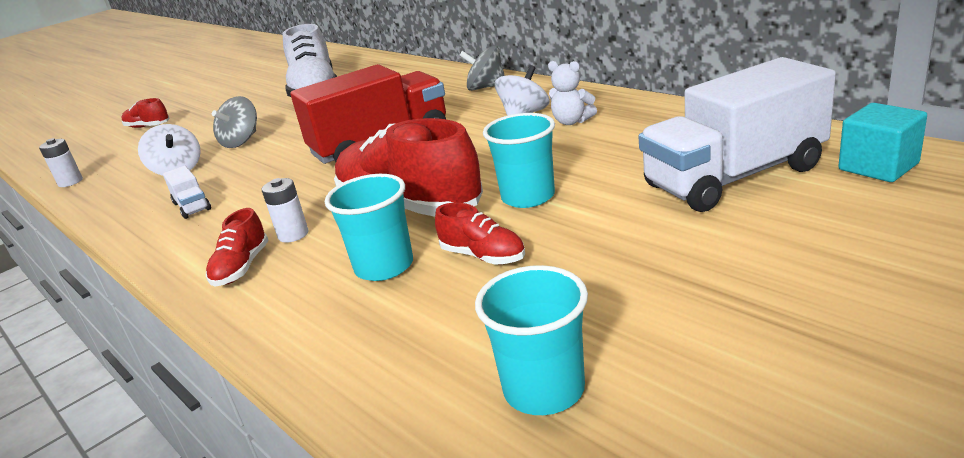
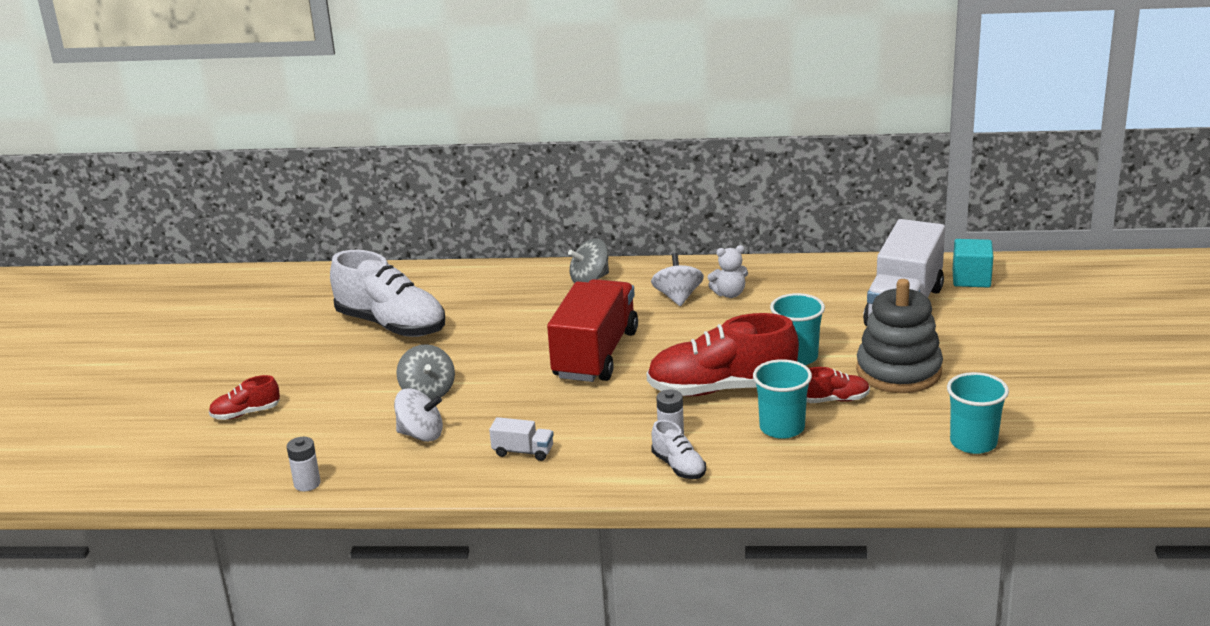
camera: 45 degrees left, 0 degrees up
red shoe [206,208,269,287] -> white shoe [651,420,706,479]
none -> grey stacking toy [856,279,943,393]

